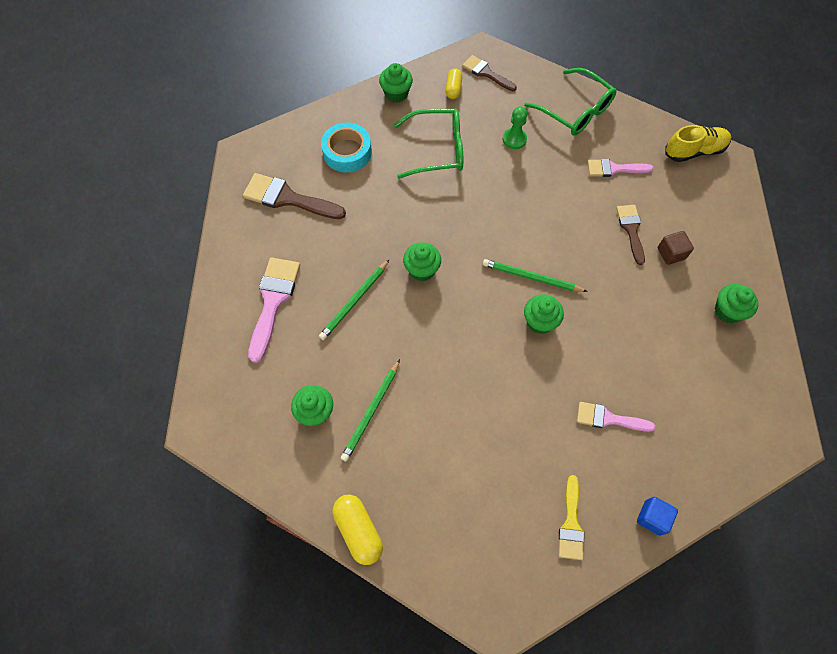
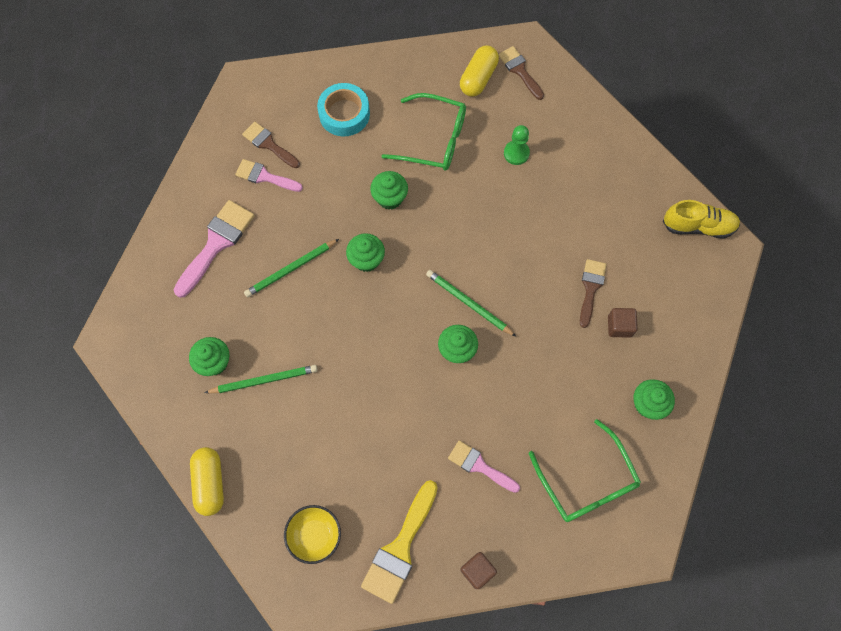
camera: 20 degrees right, 5 degrees up
brown brush [243,173,346,219] -> brown brush [242,122,300,168], size x0.63
green pencil [341,359,400,462] -> green pencil turned 150 degrees counterclockwise [204,365,318,393]
green cupcake [379,63,413,103] -> green cupcake moved to [370,171,408,209]
yellow capsule [445,68,462,99] -> yellow capsule [460,46,499,97], size x1.55
green glasses [524,68,616,136] -> green glasses moved to [528,419,641,522]
yellow brush [559,475,584,560] -> yellow brush [361,480,438,604], size x1.58
pink brush [588,159,654,177] -> pink brush moved to [235,159,303,192]
blue cube [637,497,678,536] -> brown cube [460,552,497,589]
none -> yellow bowl [284,505,341,564]

